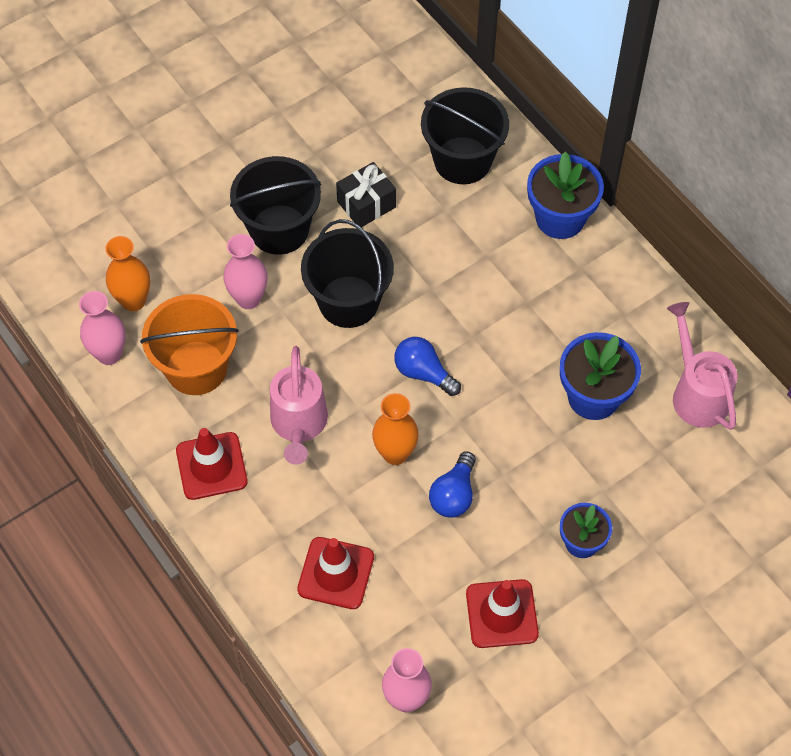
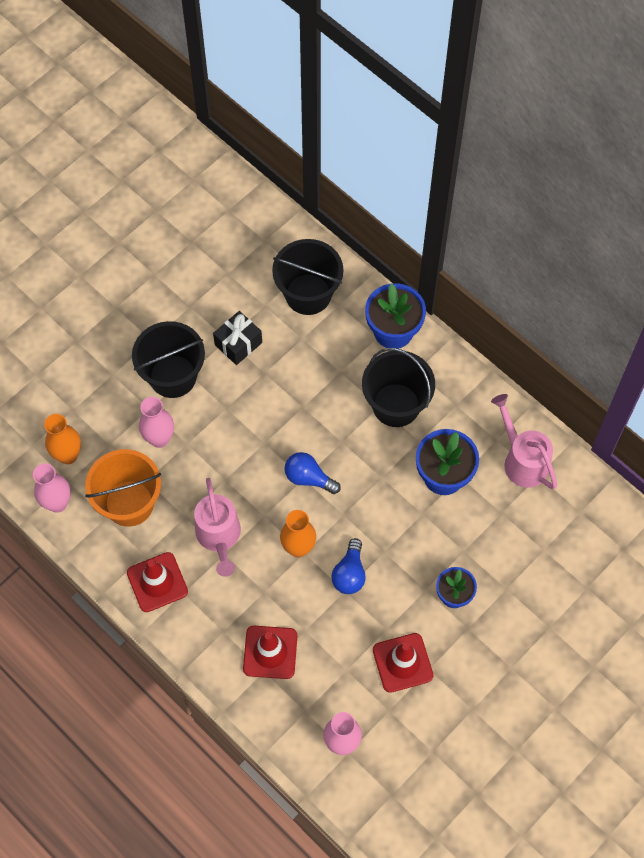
camera: 10 degrees left, 5 degrees up
black bucket [301,219,394,328] -> black bucket moved to [362,348,435,427]

